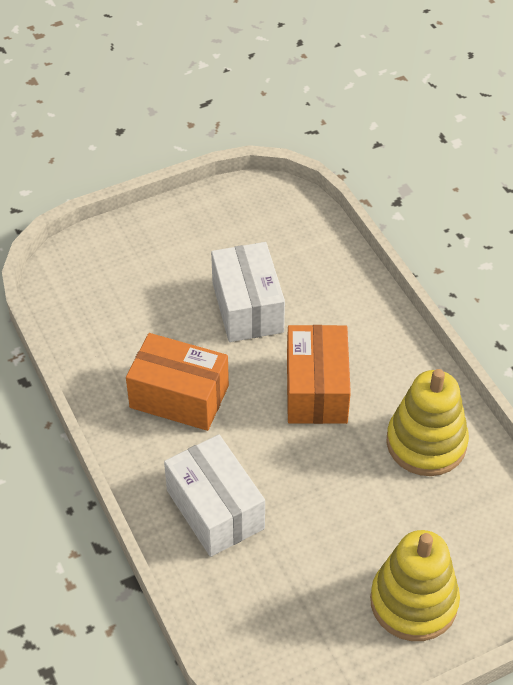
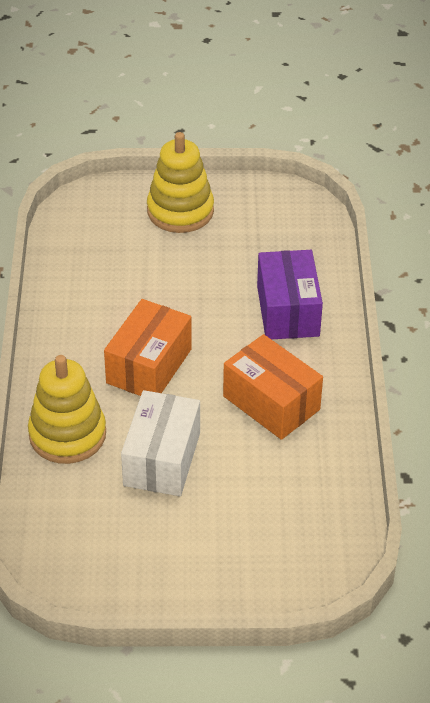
camera: 155 degrees left, 5 degrees down
white box [164,434,265,557] -> purple box [257,250,323,339]
yellow stacking toy [386,369,469,476] -> yellow stacking toy moved to [28,355,106,464]

